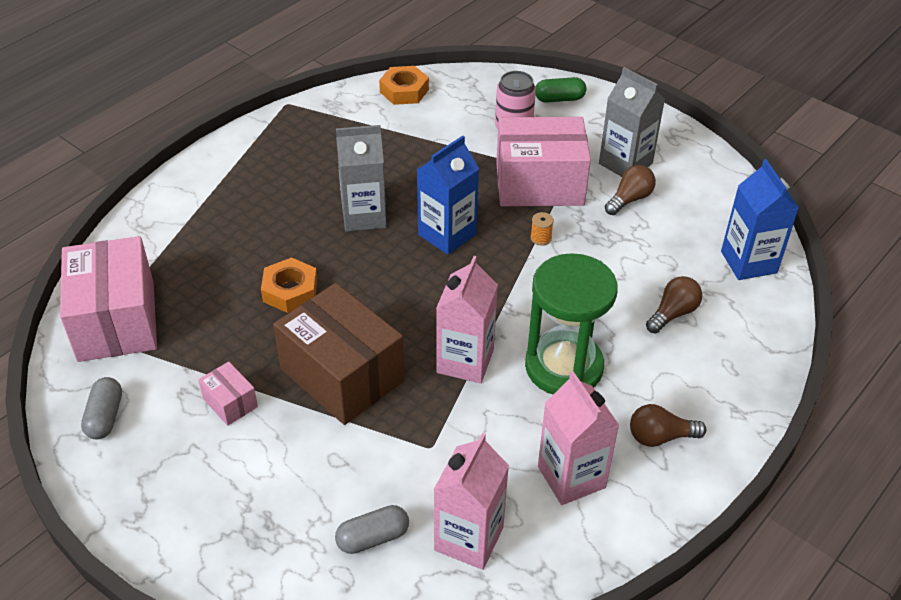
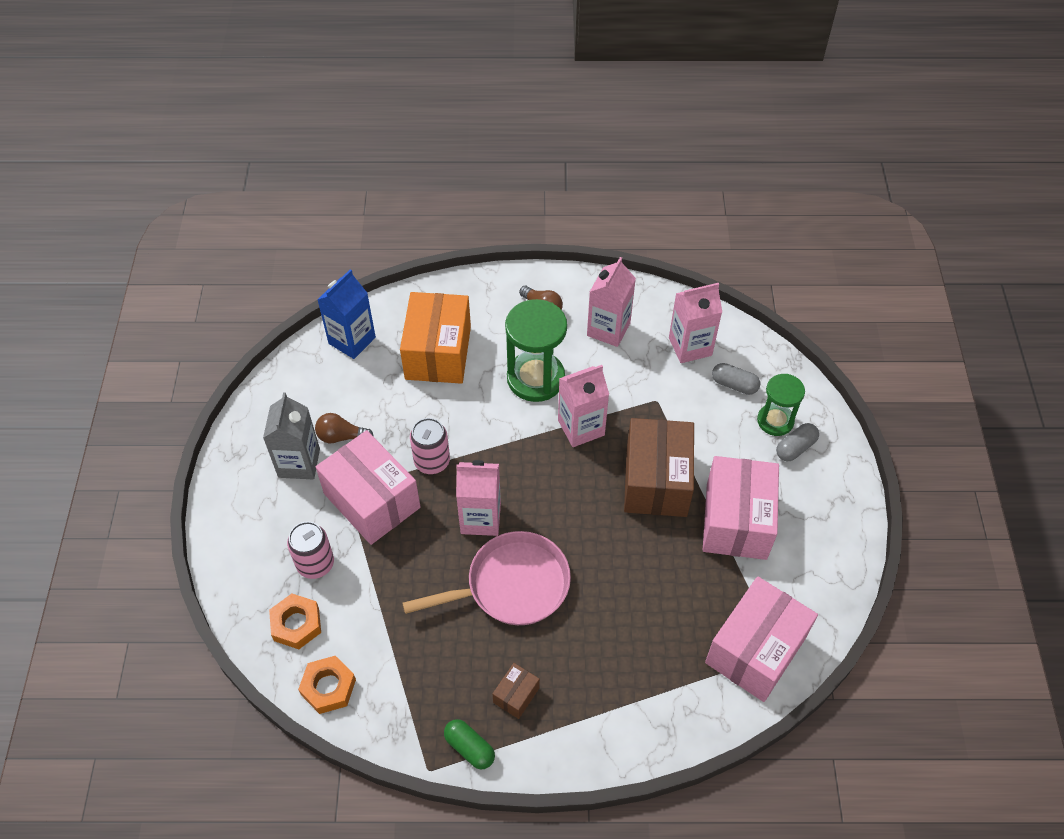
camera: 130 degrees left, 10 degrees up
grey capsule [81,377,122,440] -> grey capsule moved to [776,423,819,461]
pink box [198,361,258,426] -> pink box [703,456,779,560], size x2.26
orange nut [261,257,317,313] -> orange nut moved to [269,594,321,649]
grey carton [336,125,387,232] -> pink pan [402,531,571,625]
blue carton [417,135,479,255] -> pink carton [456,460,501,536]
orange spool [530,212,554,246] -> pink can [410,418,450,474]
green capsule [535,77,586,103] -> green capsule moved to [444,719,495,770]
brown light bulb [646,276,702,334] -> orange box [400,292,471,384]
none -> brown box [493,663,540,719]
none -> green hourglass [757,374,805,436]

